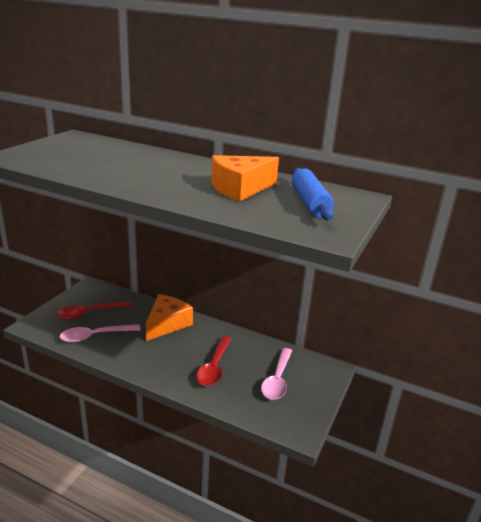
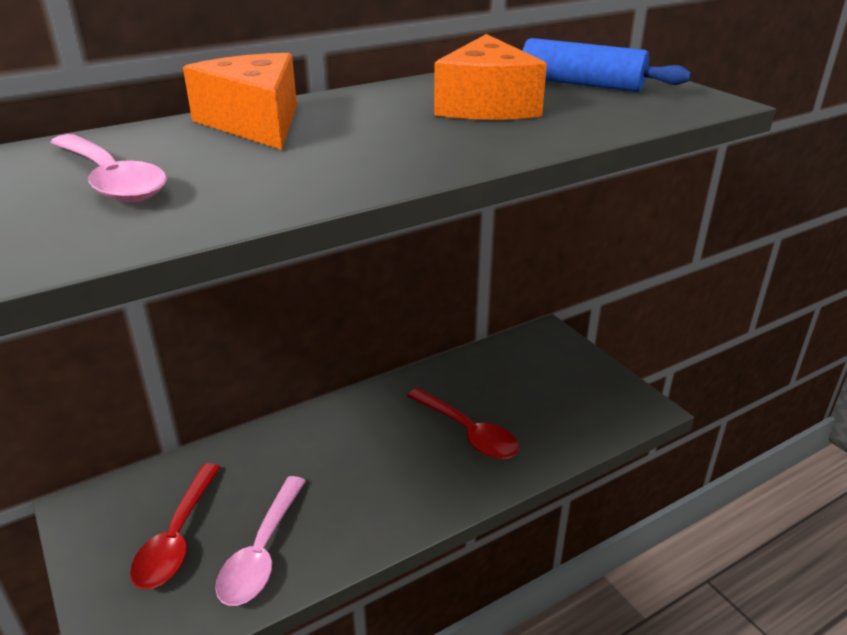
camera: 55 degrees left, 5 degrees up
orange cheese [146,294,193,341] -> orange cheese moved to [183,53,297,150]
pink spoon [261,348,292,400] -> pink spoon moved to [50,134,167,202]

